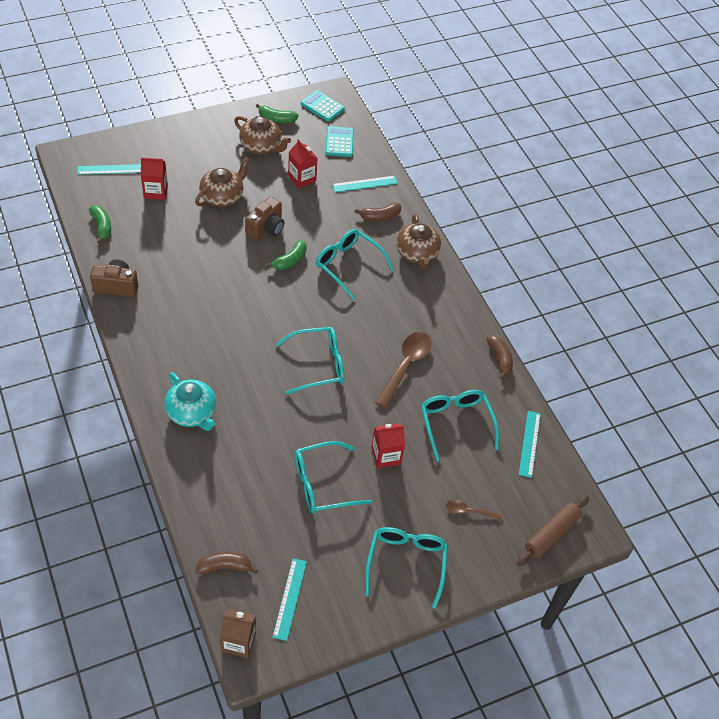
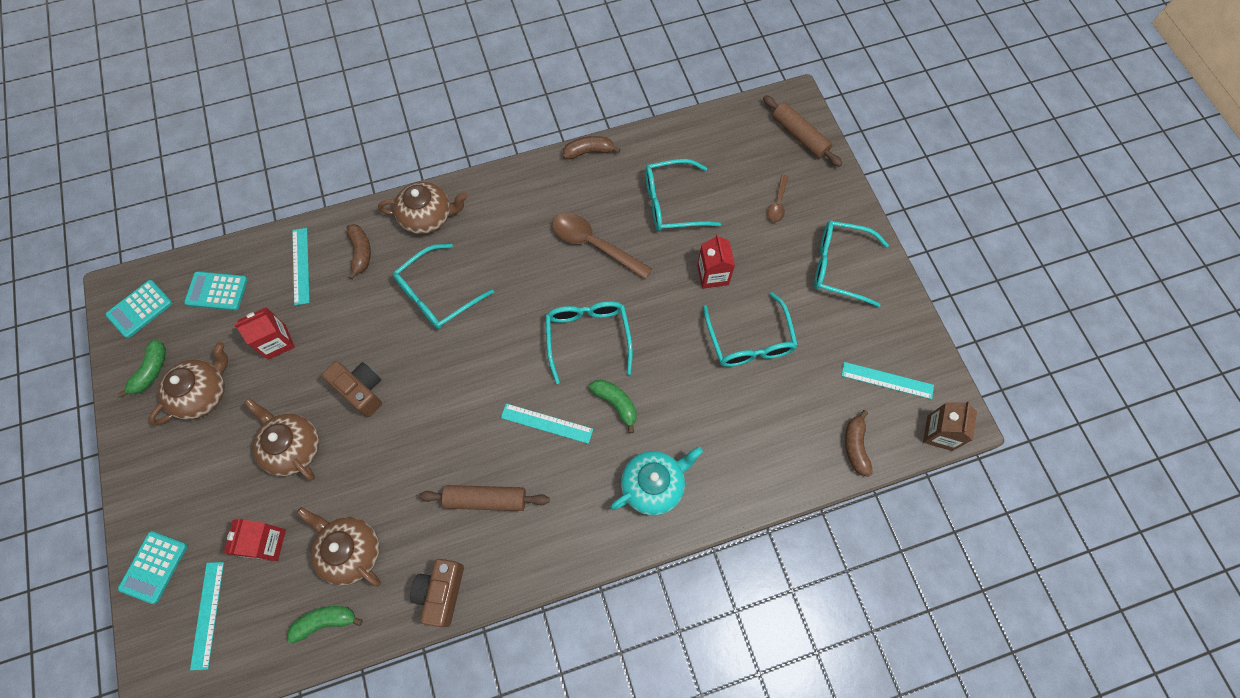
camera: 80 degrees left, 15 degrees up
green banana [266,240,306,270] -> green banana moved to [589,379,637,433]
turquoise ruler [519,411,541,478] -> turquoise ruler moved to [501,403,593,444]
none -> turquoise calculator [118,531,187,604]
none -> brown teapot [296,507,381,587]
none -> brown rolling pin [419,485,549,511]

